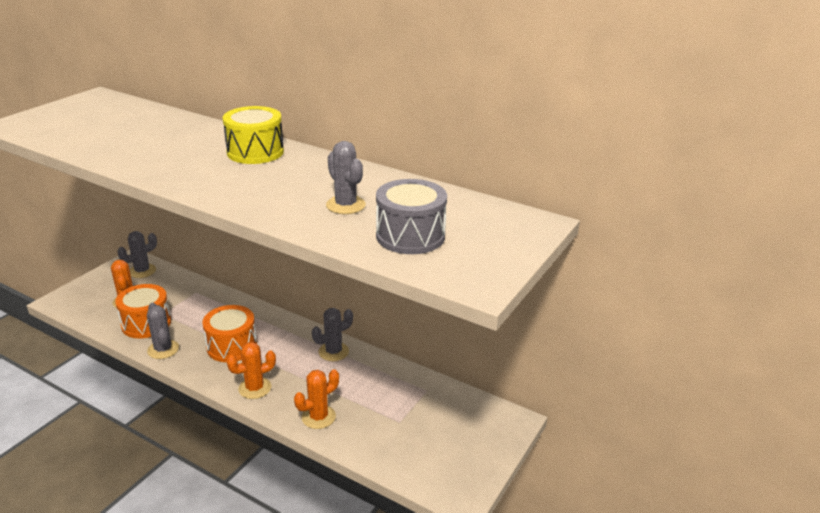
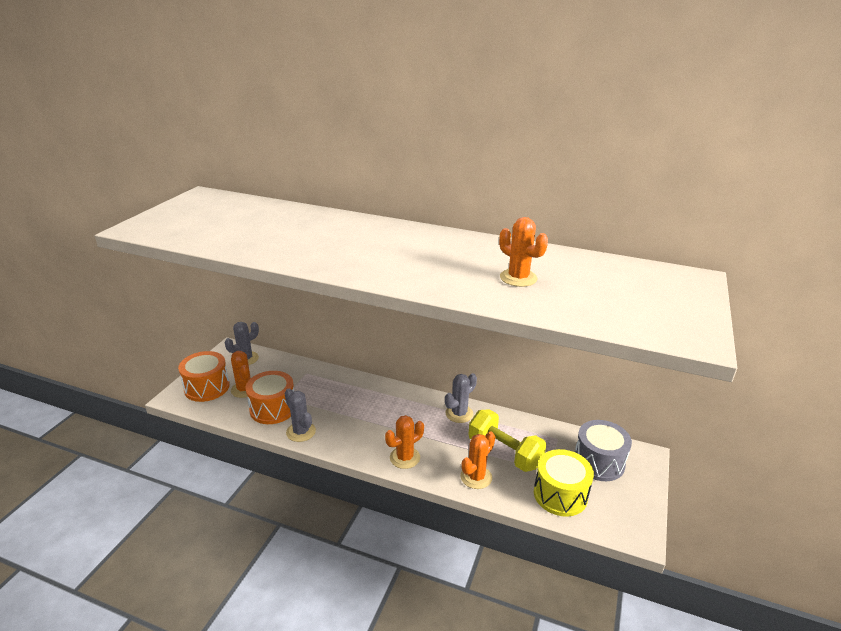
camera: 10 degrees left, 0 degrees up
orange drum [202,305,257,362] -> orange drum moved to [178,351,230,402]
yellow drum [223,106,284,164] -> yellow drum moved to [534,449,594,517]
grey cactus [326,141,366,214] -> orange cactus [499,217,548,287]
grey drum [376,179,447,254] -> grey drum moved to [575,420,632,481]
none -> yellow dumbbell [468,409,546,472]

